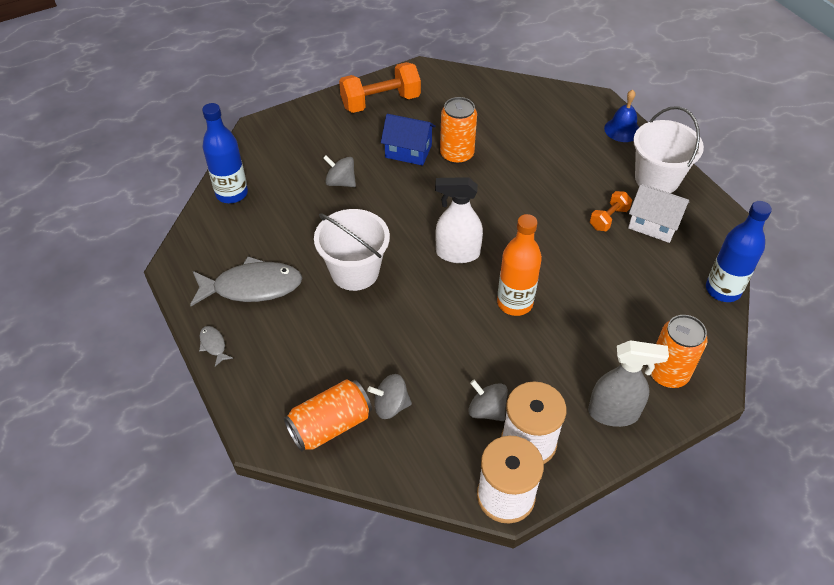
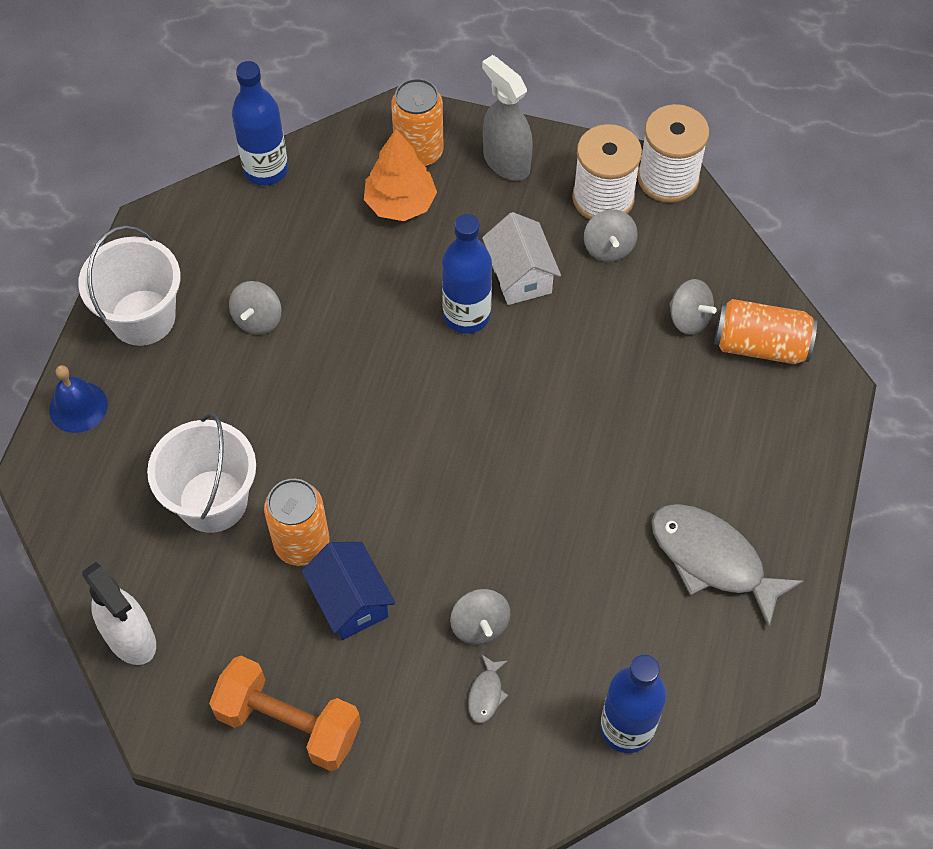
camera: 135 degrees left, 10 degrees up
grey fish [199,326,233,367] -> grey fish moved to [468,655,509,723]
white bucket [314,209,390,291] -> white bucket moved to [147,412,256,533]
white spray bottle [435,177,483,263] -> white spray bottle moved to [82,562,156,665]
orange bottle [497,214,542,316] -> blue bottle [442,214,492,334]
orange dumbbell [590,191,632,231] -> grey spinning top [229,281,281,335]
white house [628,184,689,243] -> white house moved to [482,212,561,305]
none -> orange tree [364,129,437,221]

